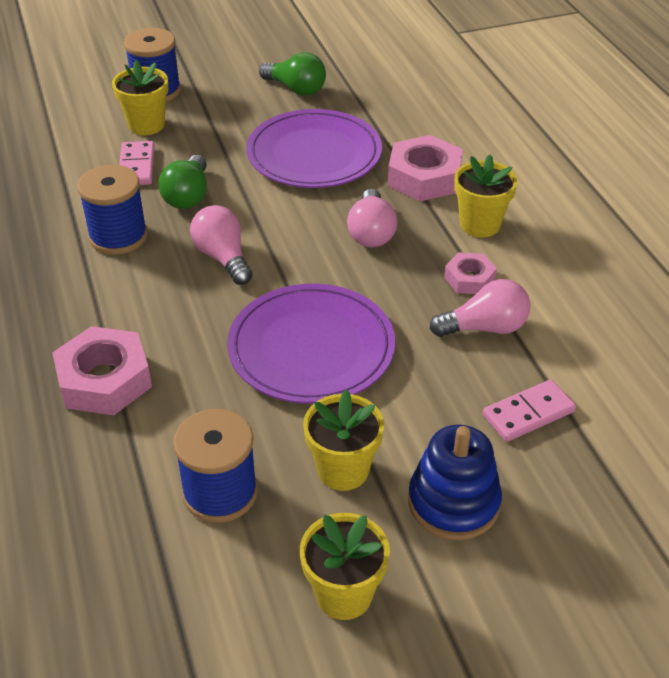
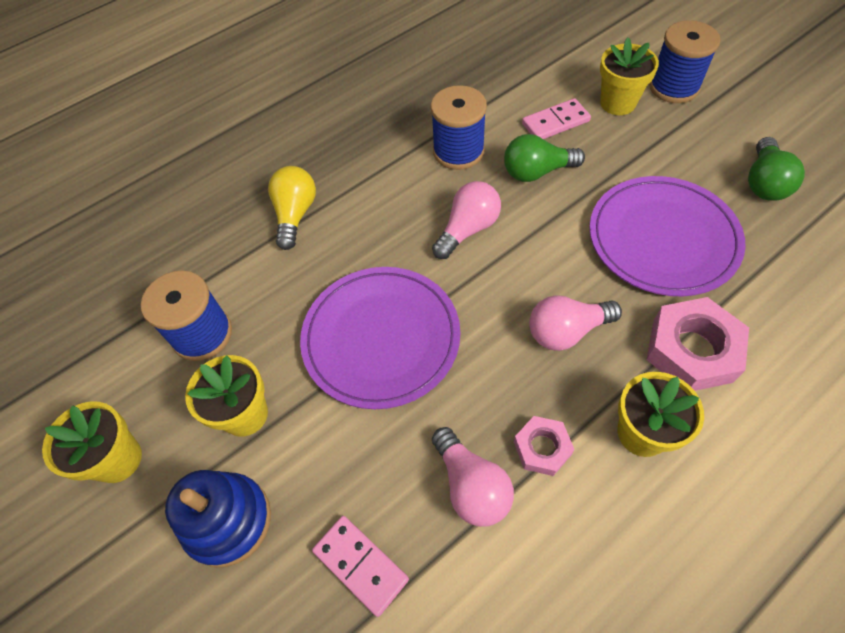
camera: 75 degrees right, 15 degrees up
pink nut [52,326,152,415] -> yellow light bulb [268,166,316,250]

